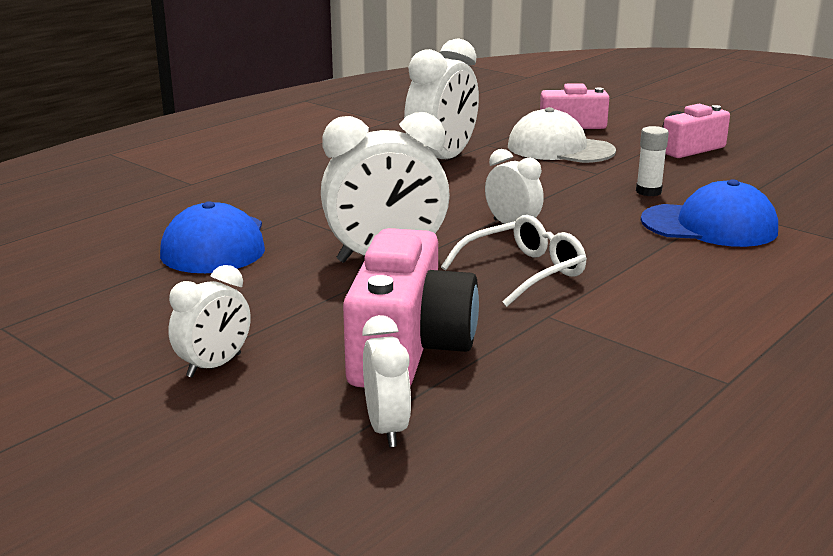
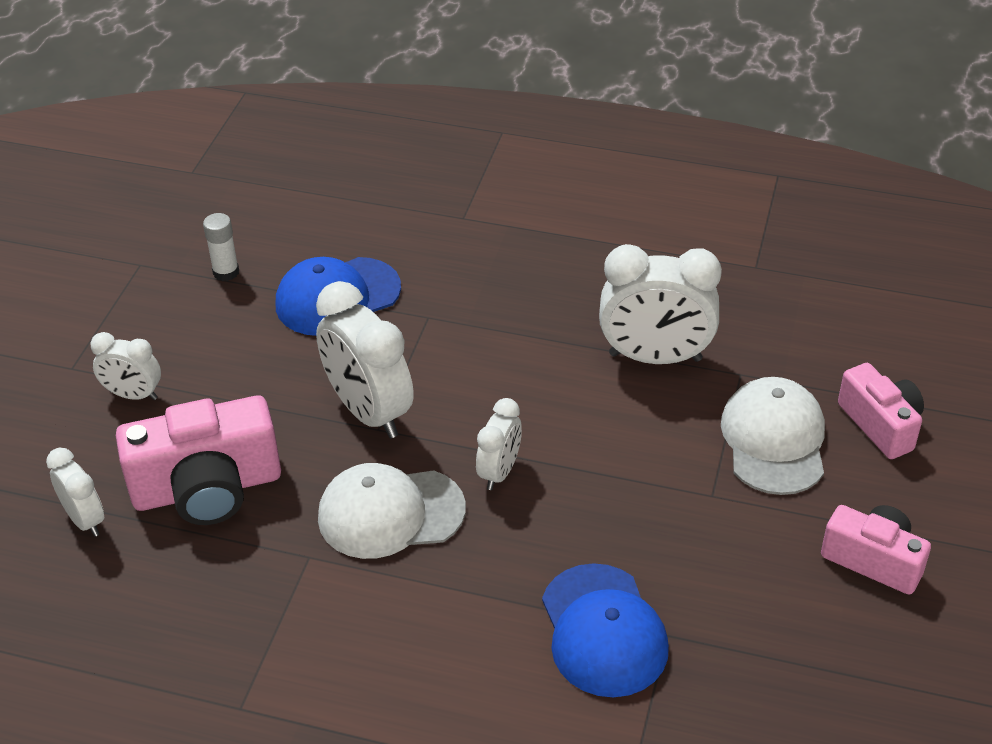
camera: 65 degrees right, 20 degrees up
white clock [362,315,411,447] -> white clock turned 90 degrees counterclockwise [46,448,104,537]
white glasses [441,215,587,307] -> white cap [318,463,466,559]
white glue stick [636,126,669,196] -> white glue stick moved to [203,213,239,281]

